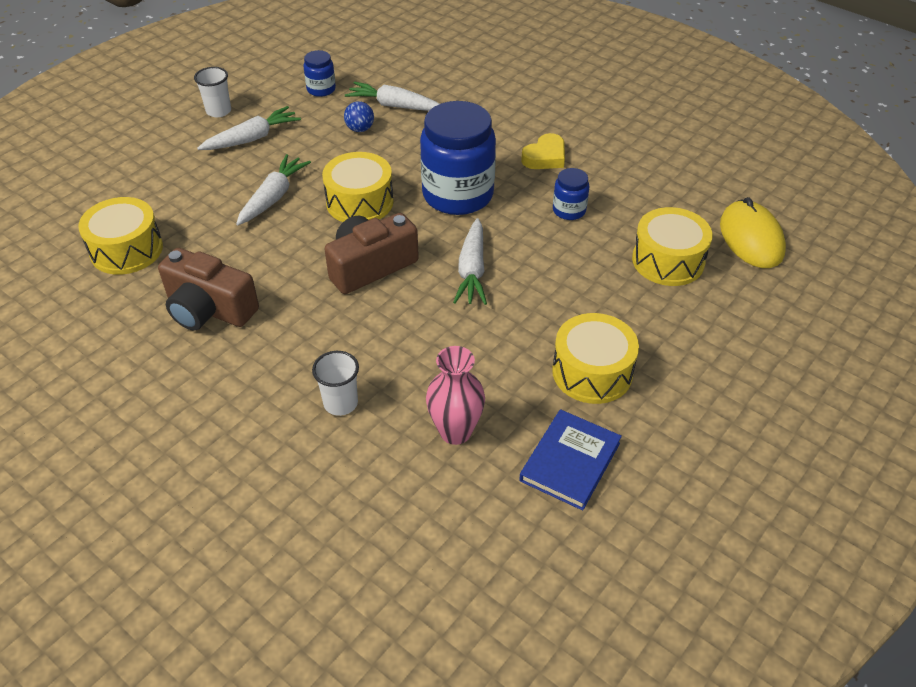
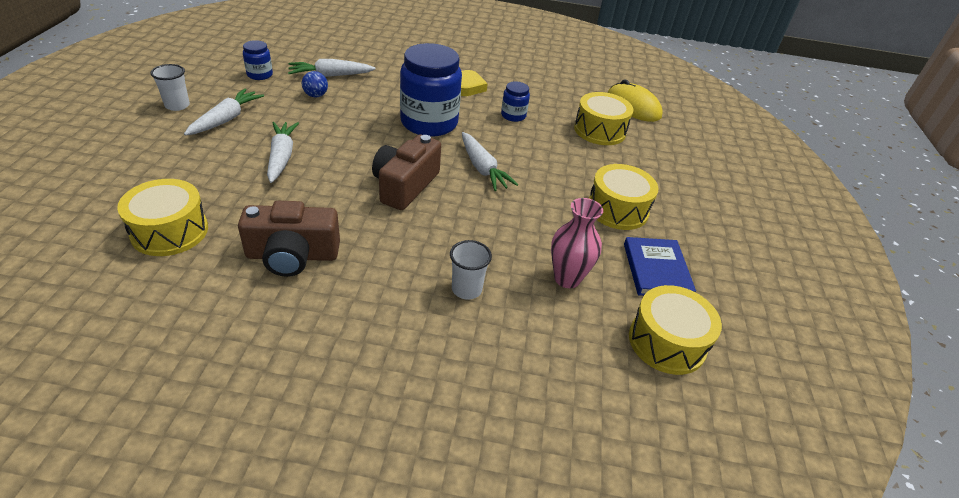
camera: 35 degrees left, 5 degrees down
yellow drum [322,152,394,222] -> yellow drum moved to [629,285,722,375]

